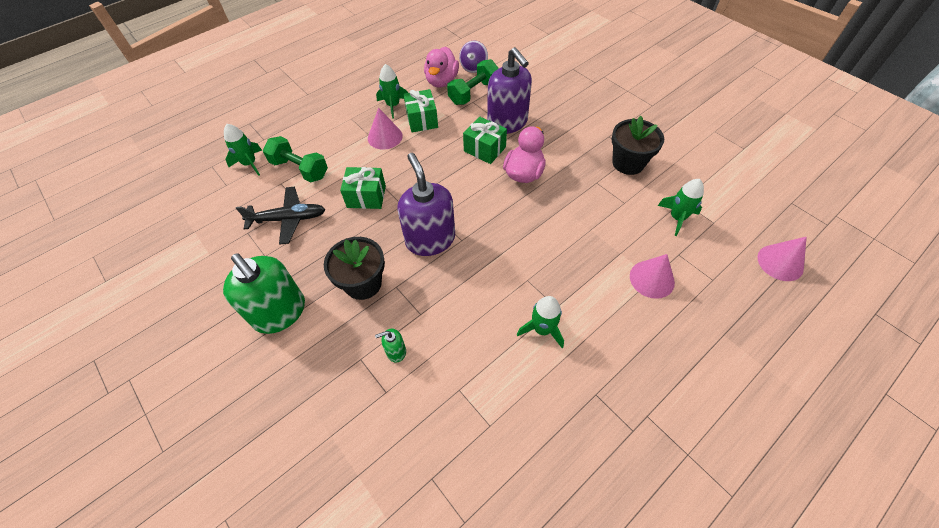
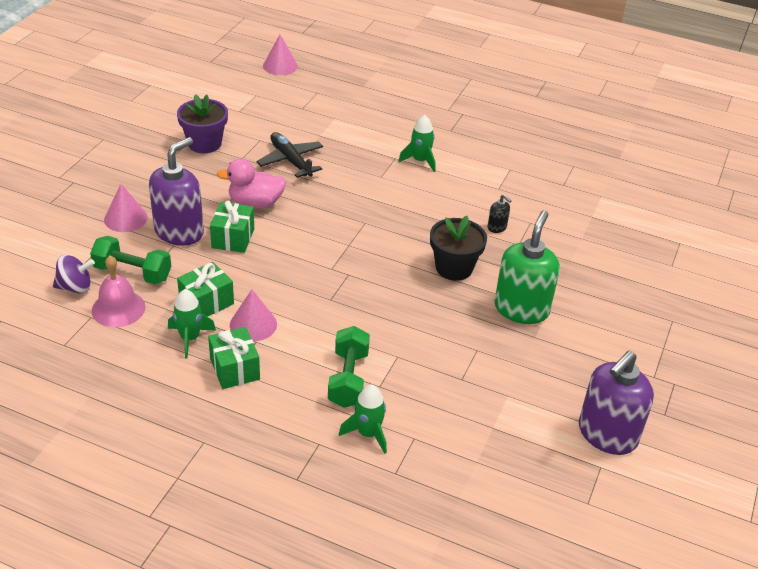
camera: 120 degrees left, 15 degrees down
black plane [236,187,326,245] -> black plane moved to [256,132,323,178]
green gift [340,167,386,209] -> green gift moved to [208,327,260,389]
green soap dispenser [375,328,406,363] -> black soap dispenser [487,195,511,233]
purple soap dispenser [397,153,455,256] -> purple soap dispenser moved to [579,351,654,455]
pink duck [424,47,459,87] -> pink bell [92,256,145,327]
black flower pot [611,116,664,175] -> purple flower pot [177,94,228,153]
pink cone [630,254,675,299] -> pink cone moved to [104,184,148,232]
green rocket [658,179,704,236] -> none

